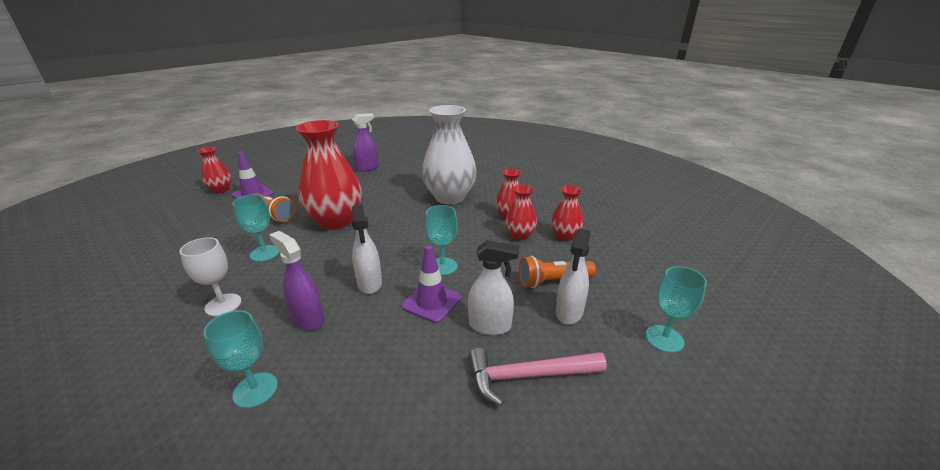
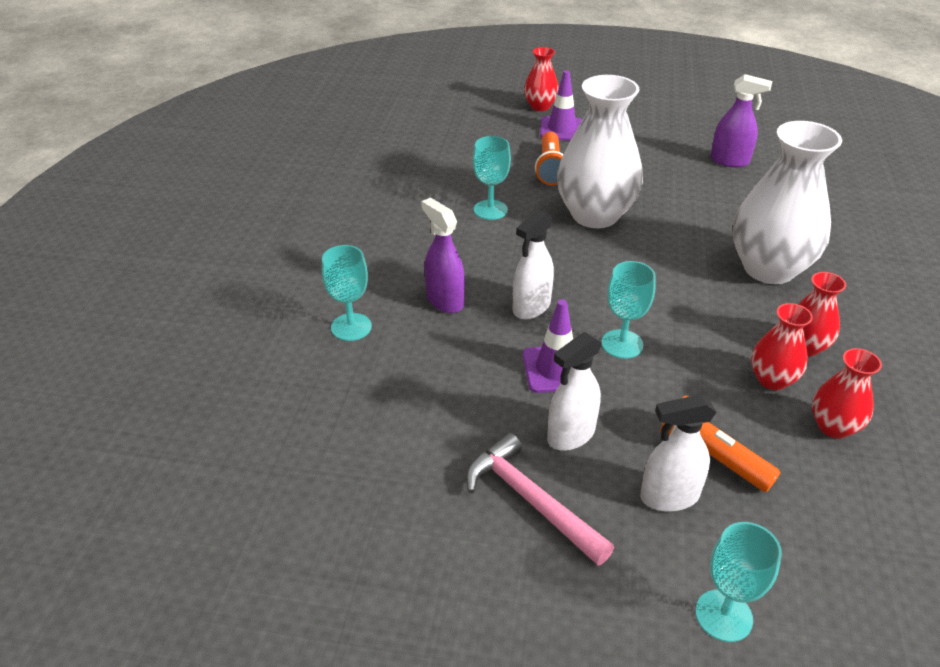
camera: 55 degrees right, 10 degrees up
white goblet [180,237,242,316] -> none
purple spray bottle [269,231,325,330] -> purple spray bottle turned 45 degrees counterclockwise [421,198,465,313]
red vase [296,120,362,230] -> white vase [557,75,643,228]
white spray bottle [468,240,519,335] -> white spray bottle turned 75 degrees clockwise [547,332,602,451]

